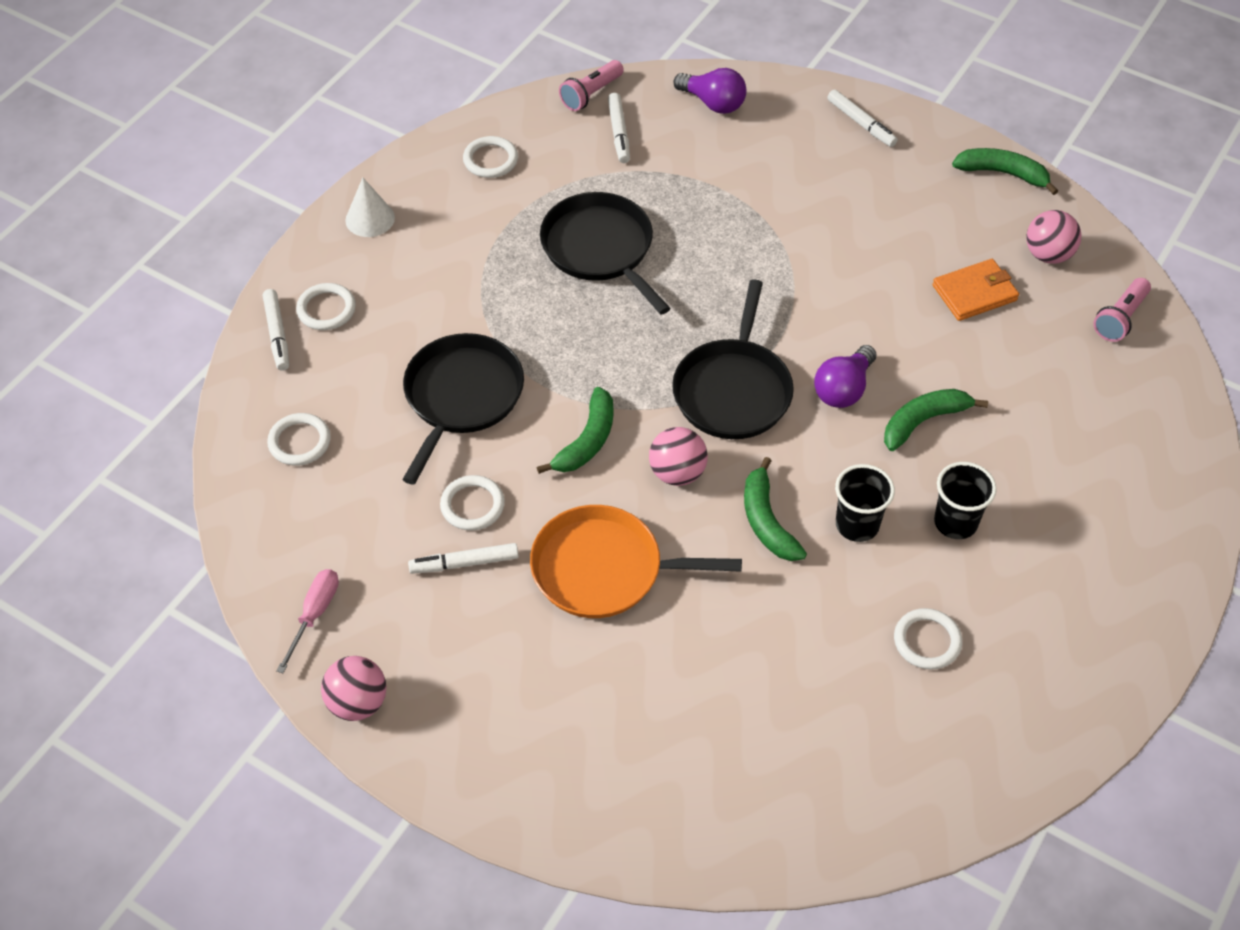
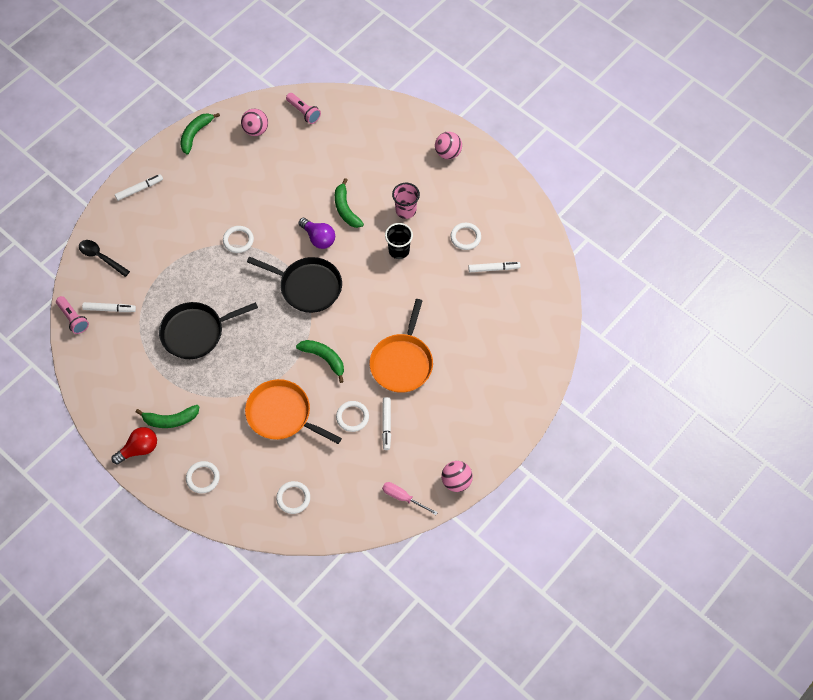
camera: 80 degrees left, 10 degrees up
white marker [263,289,289,371] -> white marker moved to [468,262,521,272]
white cone [345,178,395,237] -> red light bulb [112,427,157,464]
black pan [402,333,524,484] -> orange pan [245,379,342,444]
white ring [463,136,518,178] -> white ring moved to [223,226,254,253]
pink ball [649,427,708,486] -> pink ball moved to [435,132,462,159]
purple light bulb [673,68,747,114] -> black spoon [79,240,130,277]
green banana [744,457,807,561] -> green banana moved to [136,405,199,428]
orange wallet [933,259,1019,321] -> none
black cup [934,462,997,539] -> pink cup [392,183,420,219]

